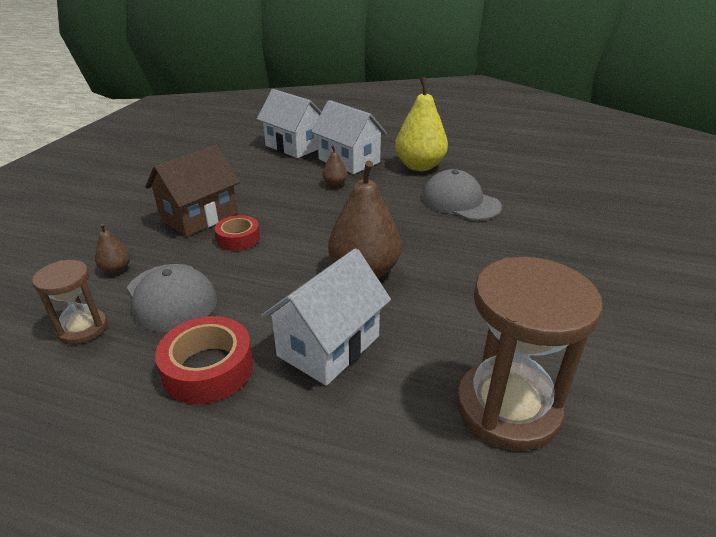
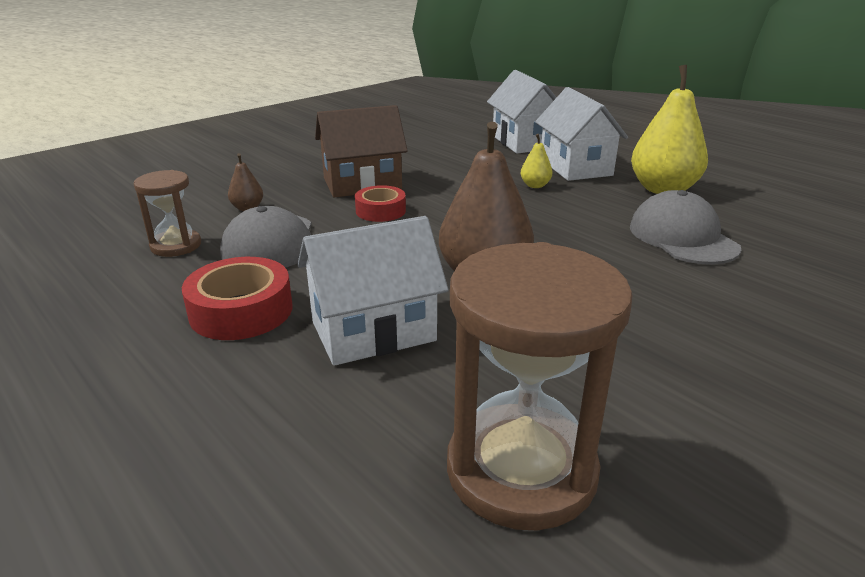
camera: 30 degrees right, 5 degrees down
brown pear [322,145,347,187] -> yellow pear [520,134,553,188]

